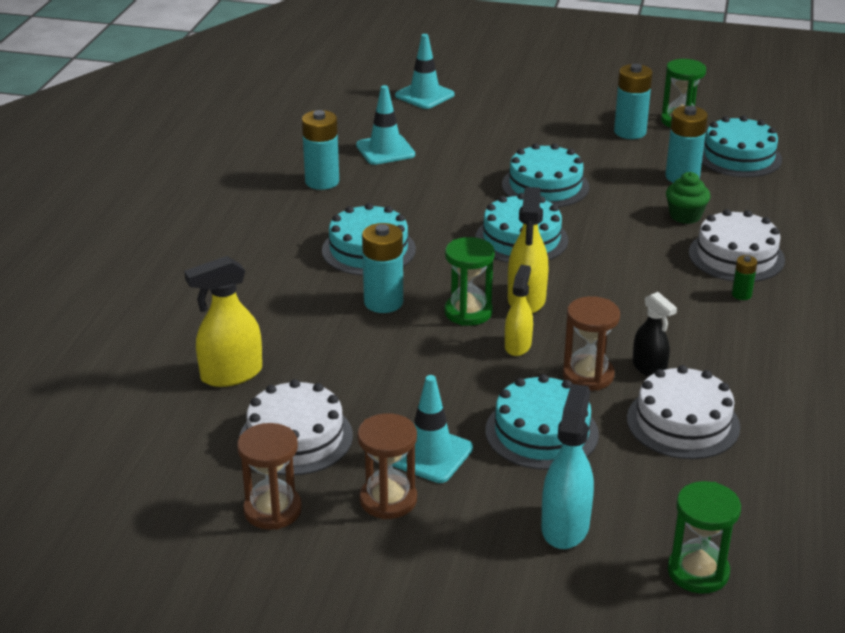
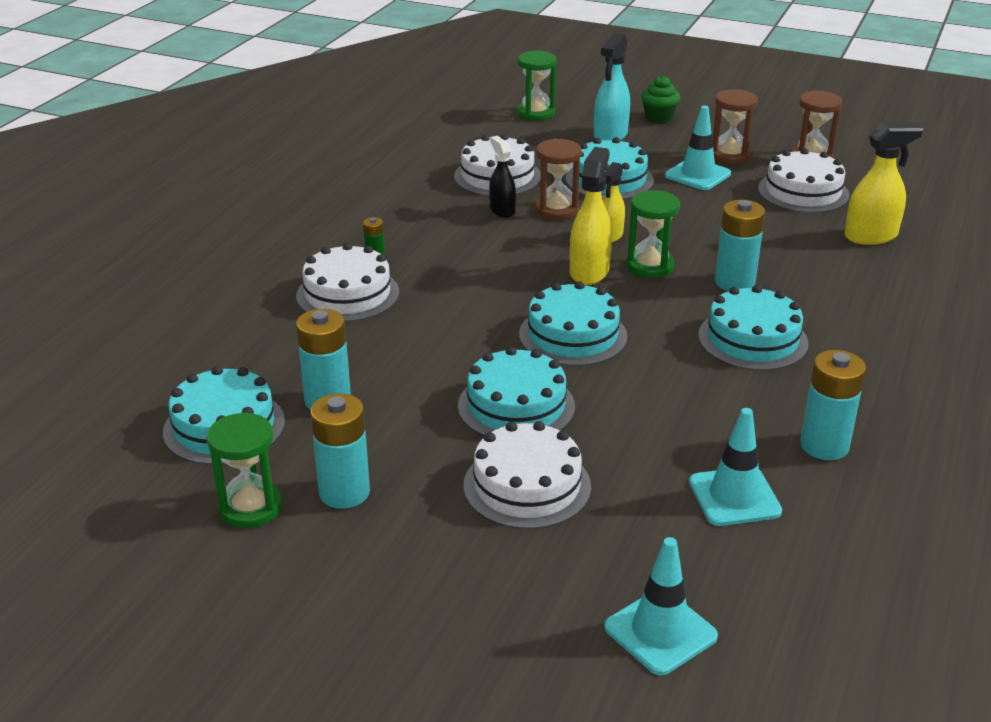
camera: 170 degrees left, 0 degrees up
green cupcake [666,172,711,224] -> green cupcake moved to [641,75,680,123]
none -> white cake [463,421,591,529]

